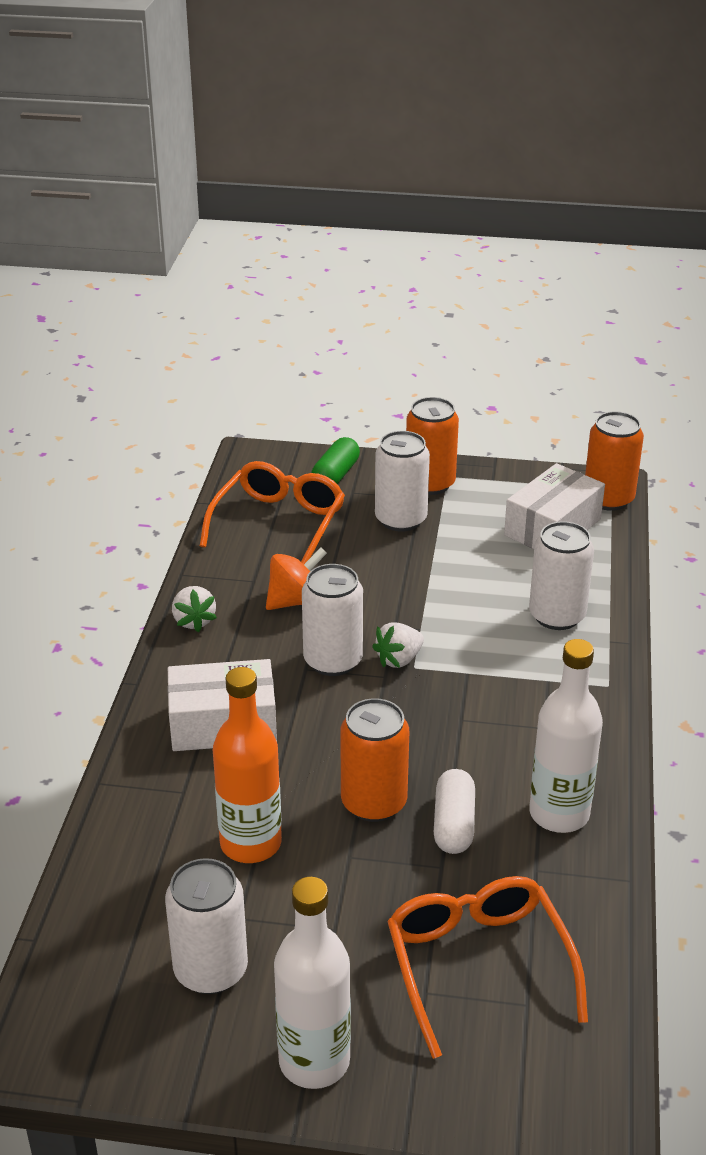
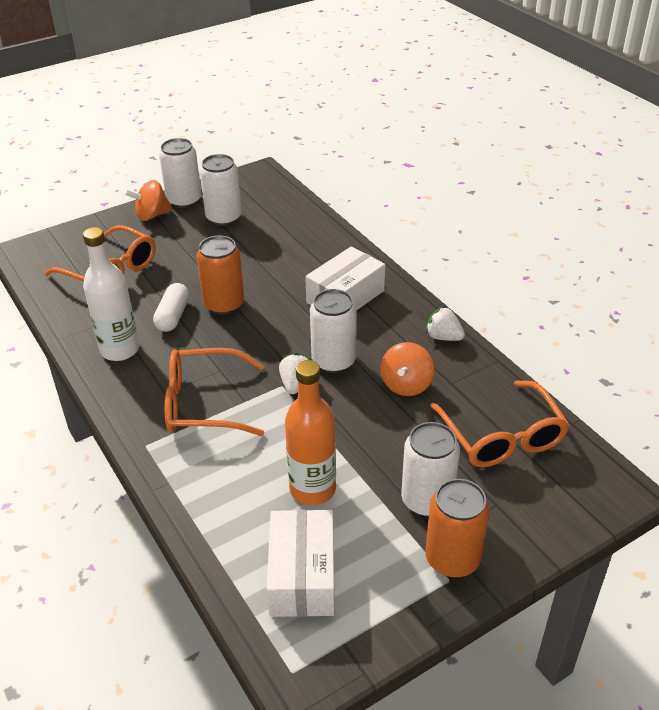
camera: 140 degrees right, 5 degrees up
orange bottle [213,667,282,863] -> orange bottle moved to [285,360,336,505]
white bottle [274,877,351,1089] -> orange spinning top [124,180,173,221]
green capsule [311,437,360,484] -> none
white capsule [434,769,475,854] -> white capsule turned 45 degrees clockwise [153,283,189,332]
white can [529,521,594,630] -> white can moved to [159,138,202,208]
orange can [585,411,644,511] -> none
none -> orange glasses [165,348,264,436]

